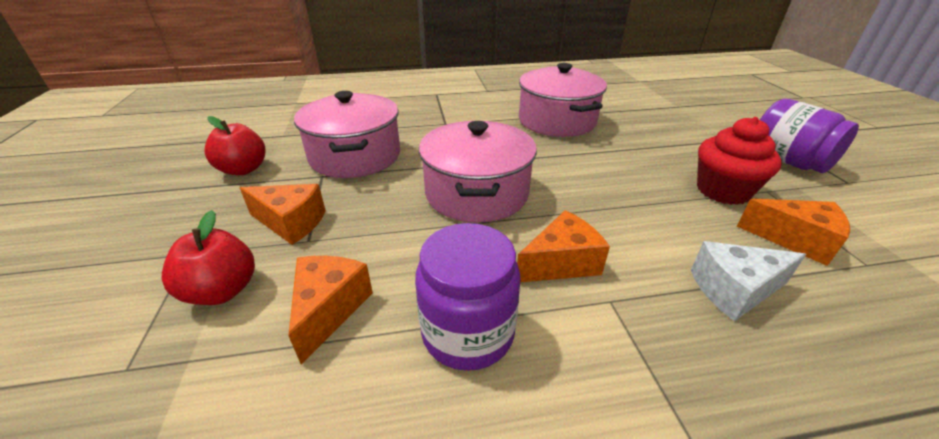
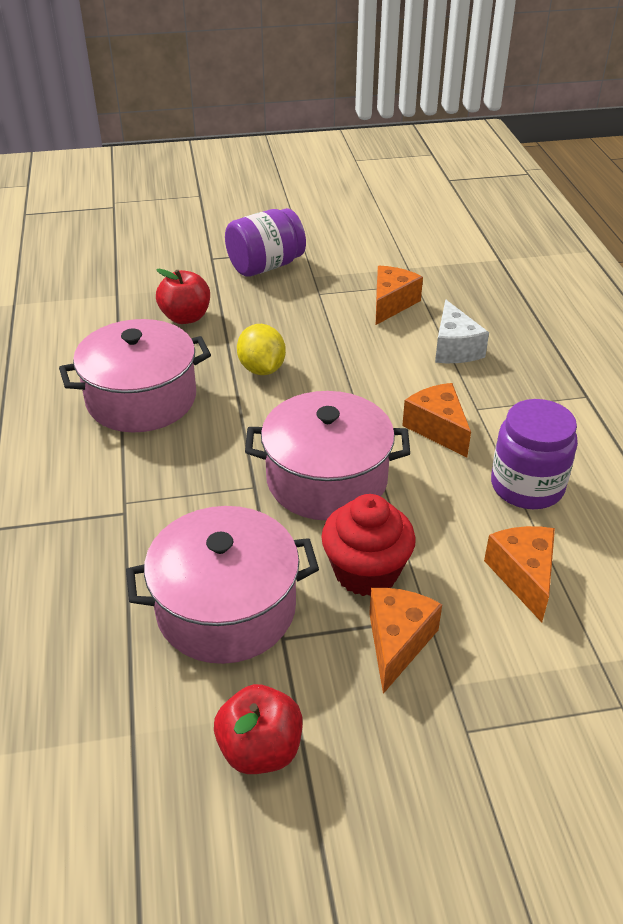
camera: 90 degrees left, 5 degrees up
red apple [162,210,255,305] -> red apple moved to [156,268,210,324]
orange cheese [288,256,373,365] -> orange cheese turned 75 degrees clockwise [484,526,555,622]
red cupcake [697,117,782,205] -> red cupcake moved to [321,494,416,596]
none -> yellow lemon [237,324,286,375]

